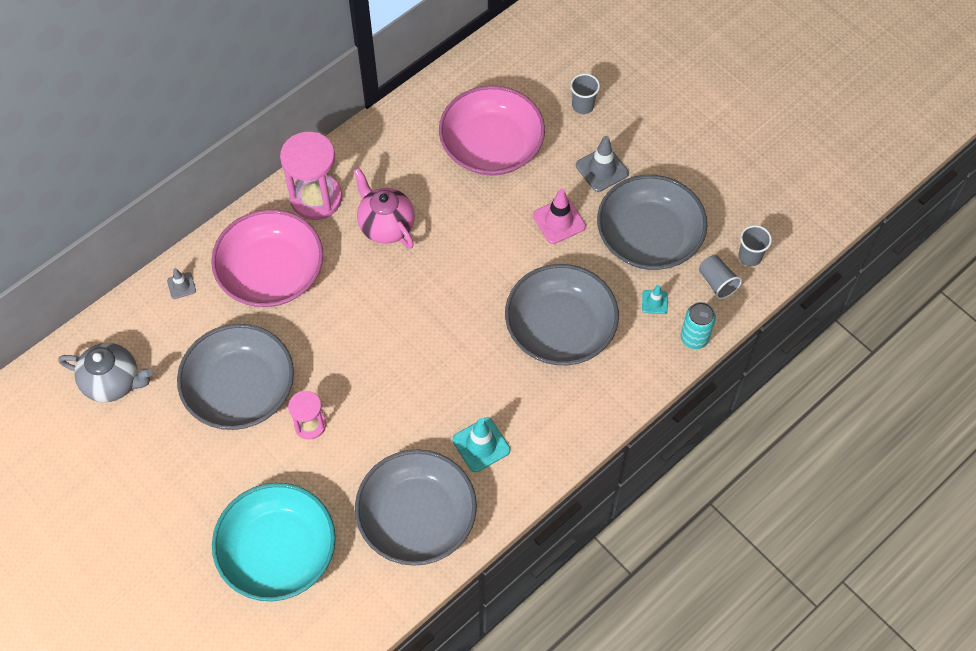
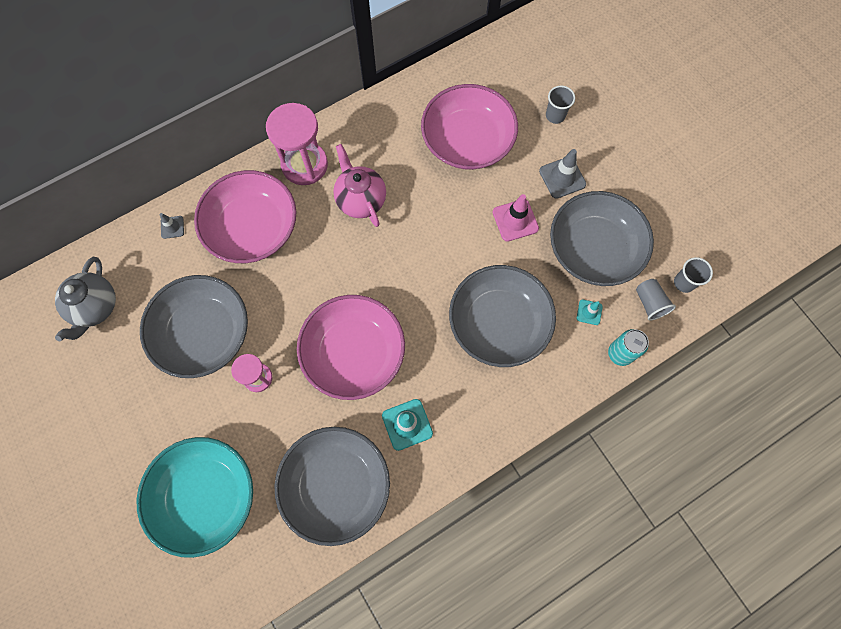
camera: 10 degrees right, 10 degrees up
grey teapot [58,343,153,403] -> grey teapot turned 75 degrees clockwise [55,257,116,341]
none -> pink bowl [297,295,405,400]

